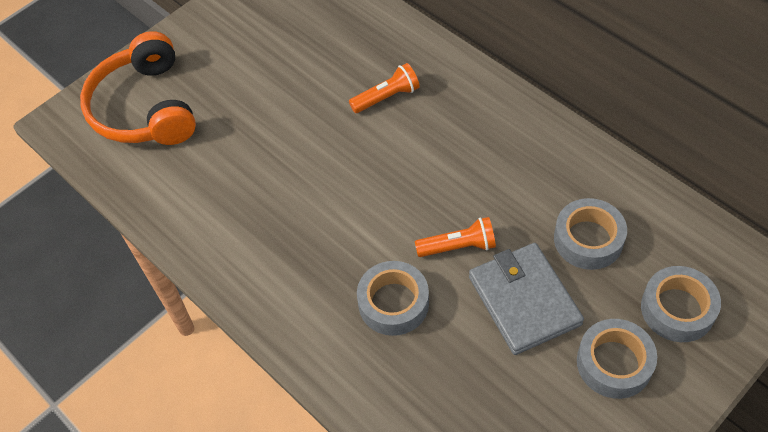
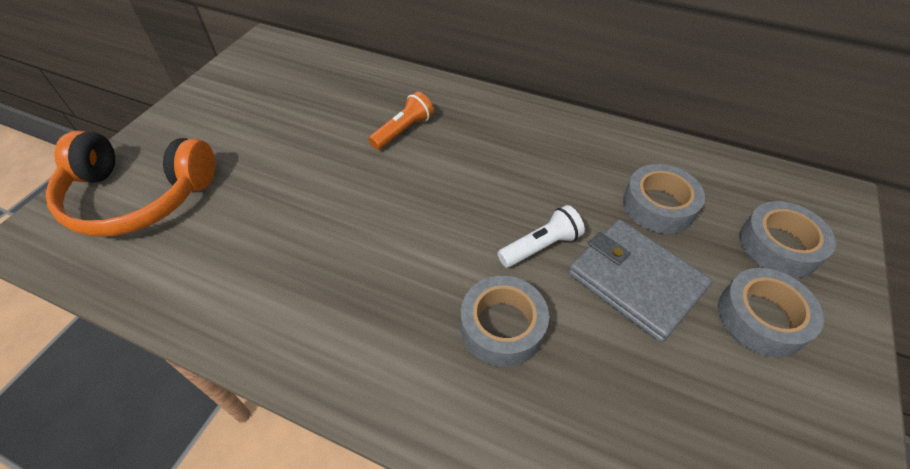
camera: 25 degrees left, 5 degrees down
orange headphones [80,31,196,145] -> orange headphones turned 45 degrees counterclockwise [46,131,215,237]
orange flashlight [415,217,496,257] -> white flashlight [498,205,585,268]

